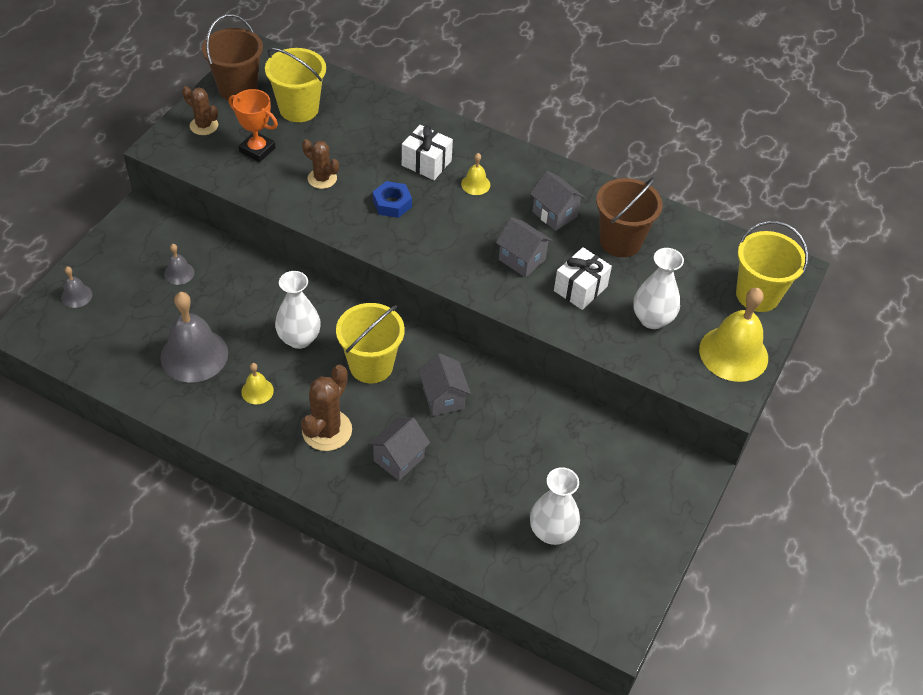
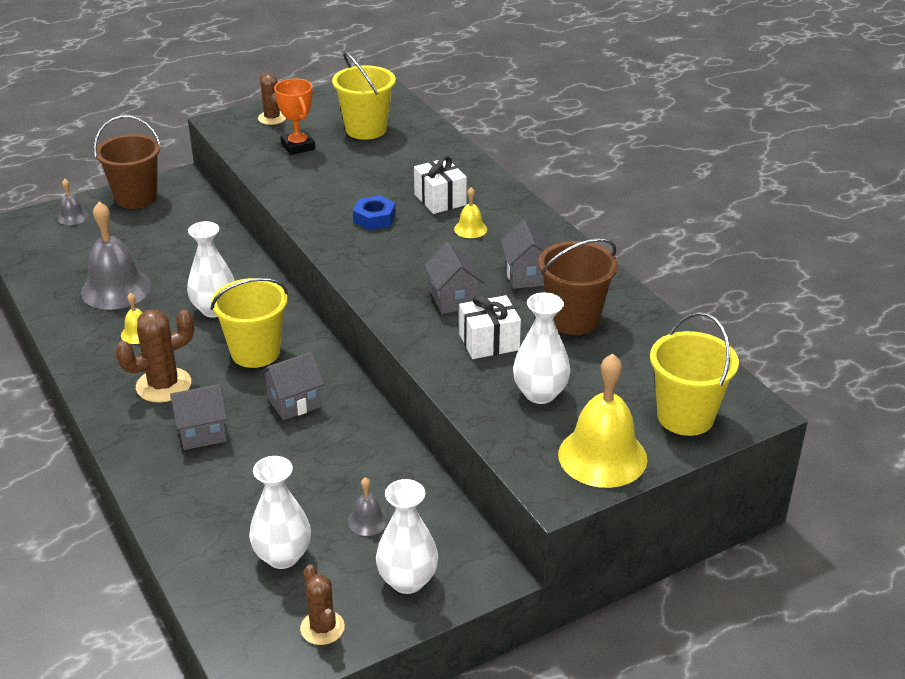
camera: 35 degrees right, 15 degrees down
grey bell [164,244,194,285] -> grey bell moved to [348,477,388,536]
brown bucket [202,14,263,101] -> brown bucket moved to [94,115,161,209]
brown cactus [302,139,339,189] -> brown cactus moved to [300,565,345,645]
grey house [418,353,471,416] -> grey house turned 45 degrees clockwise [260,352,324,420]
none -> white vase [376,479,438,594]

